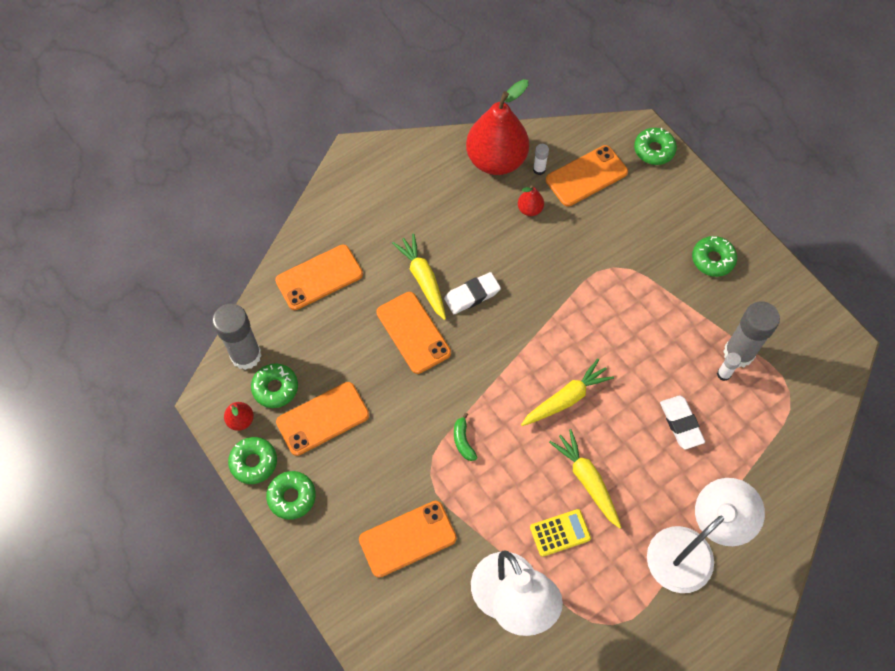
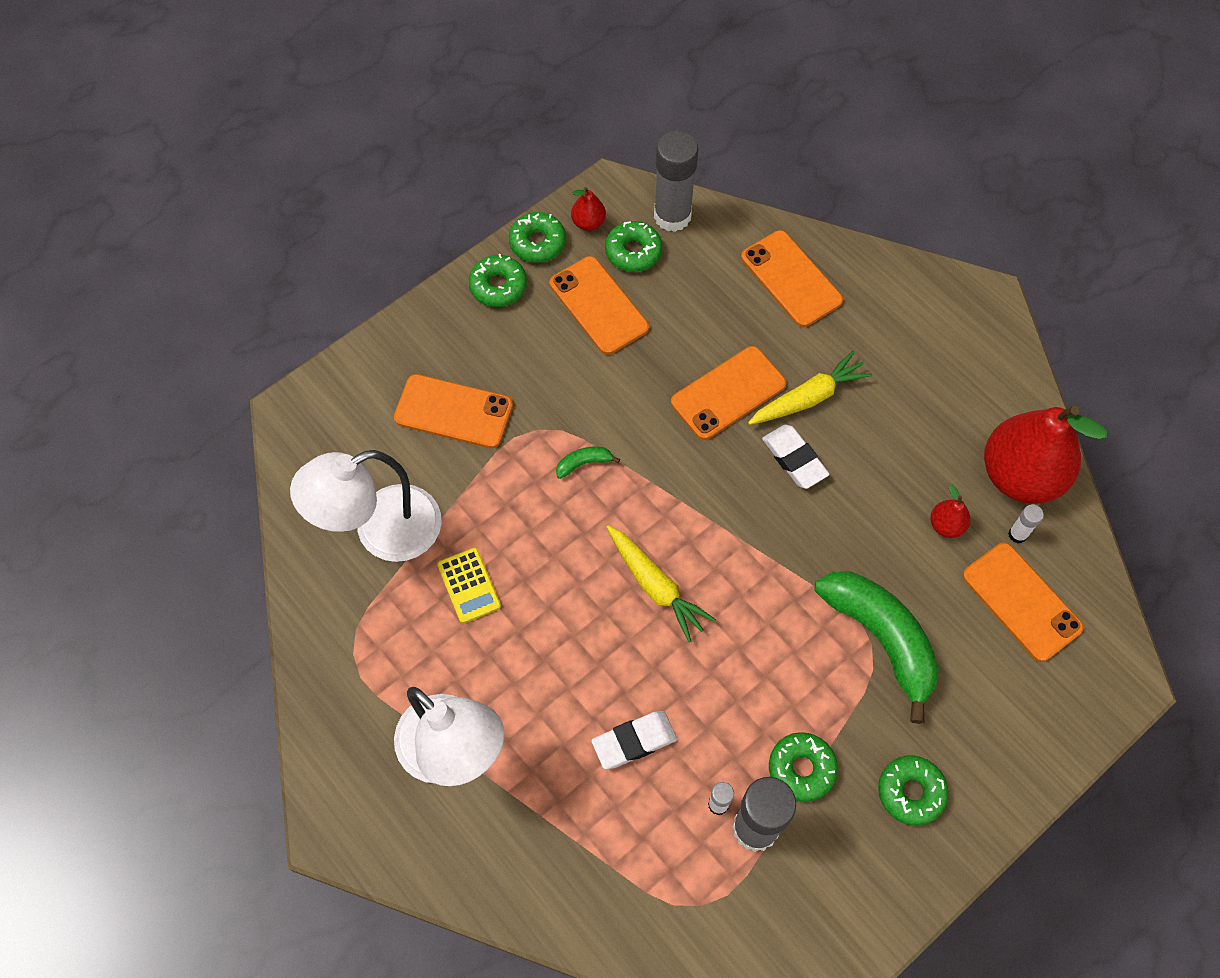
camera: 85 degrees right, 0 degrees up
orange phone [359,501,457,578] -> orange phone turned 45 degrees counterclockwise [394,374,513,448]
yellow carrot [549,429,621,529] -> none
green donut [634,128,677,165] -> green donut moved to [769,732,838,802]
none -> green banana [814,571,939,724]

